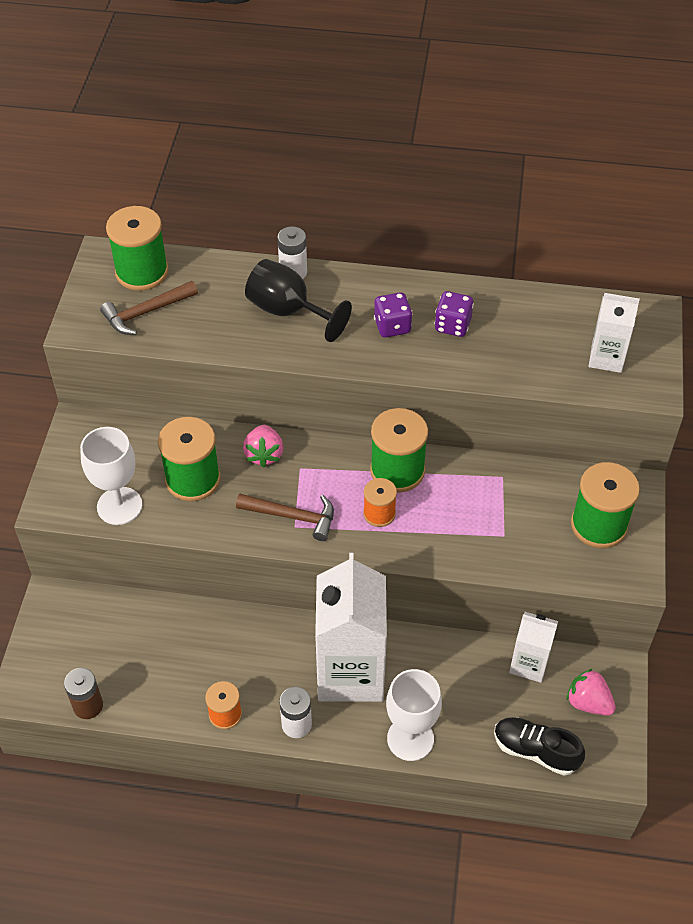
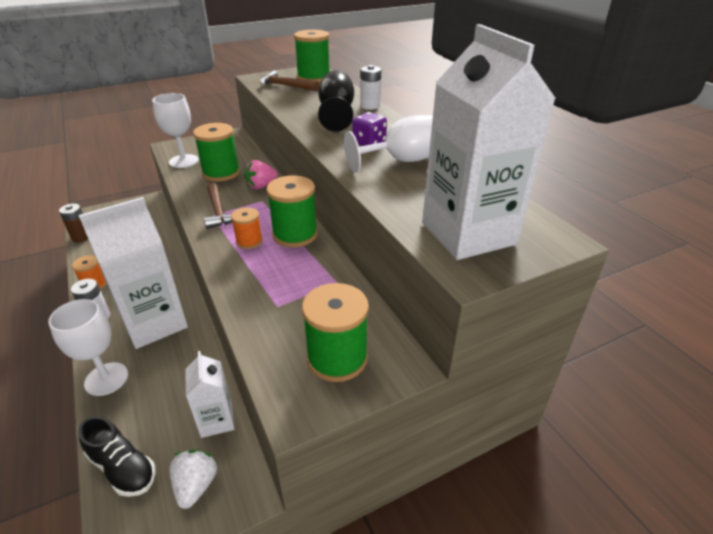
camera: 55 degrees right, 15 degrees down
purple dice [434,291,474,337] -> white goblet [344,115,433,173]
black shoe [494,717,585,776] -> black shoe turned 135 degrees clockwise [78,416,156,497]
pink strawberry [567,668,616,716] -> white strawberry [169,450,217,509]
white carton [589,293,640,373] -> white carton [422,24,556,260], size x1.93

